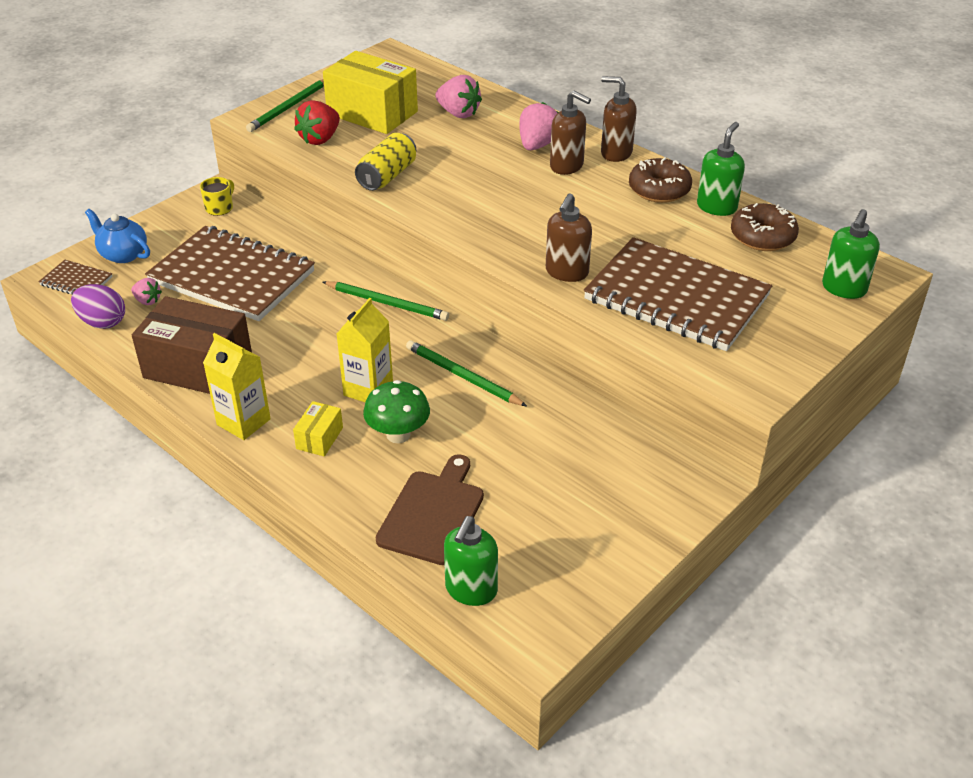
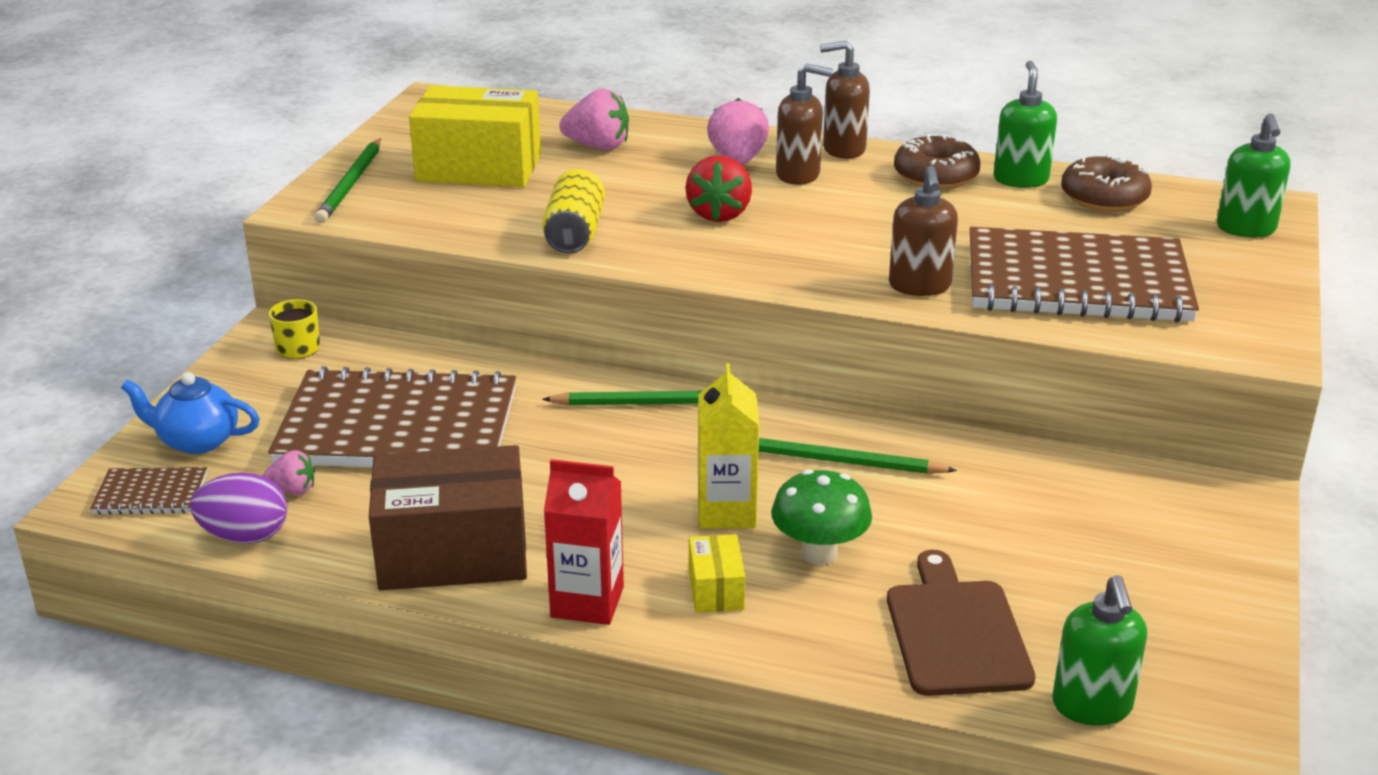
camera: 25 degrees left, 10 degrees down
yellow carton [203,333,271,440] -> red carton [544,459,624,625]
red strawberry [294,100,340,145] -> red strawberry moved to [685,155,752,222]

